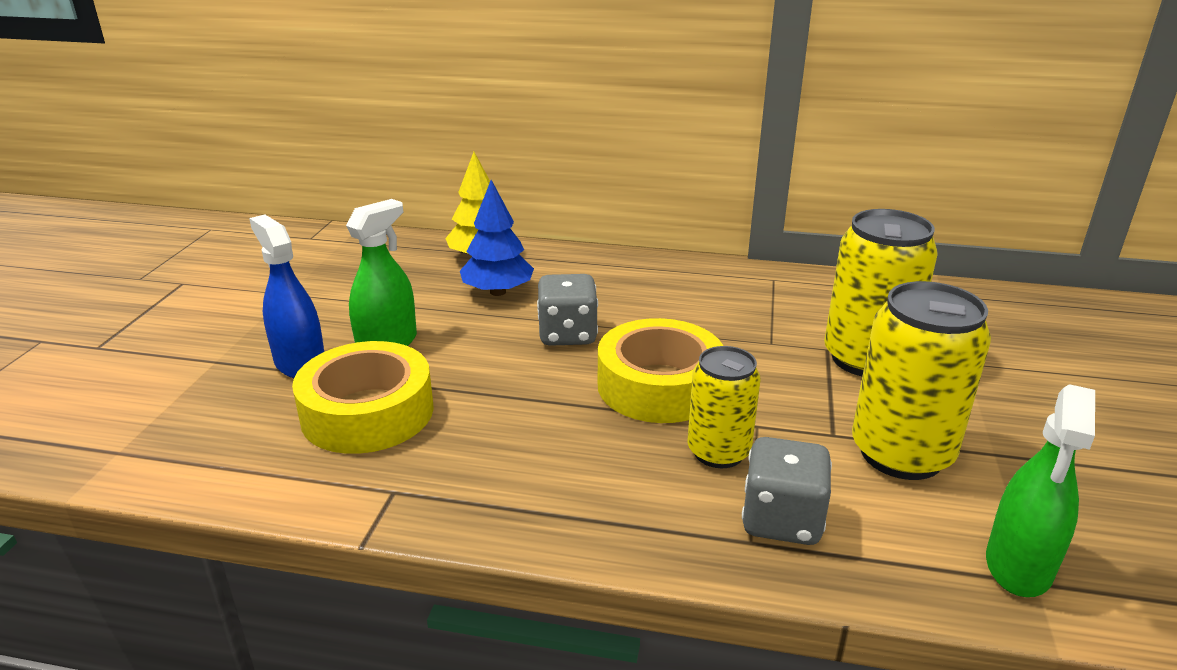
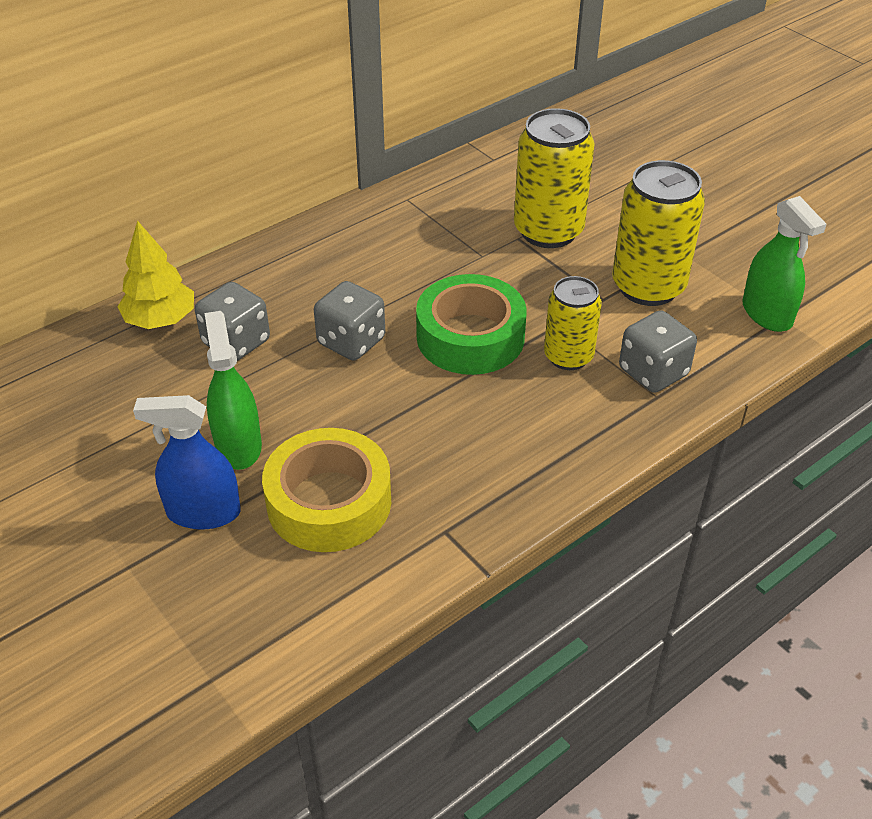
camera: 50 degrees left, 15 degrees up
blue tree [460,180,534,296] -> grey dice [195,282,270,361]
yellow tape [598,318,723,423] -> green tape [416,274,527,375]

